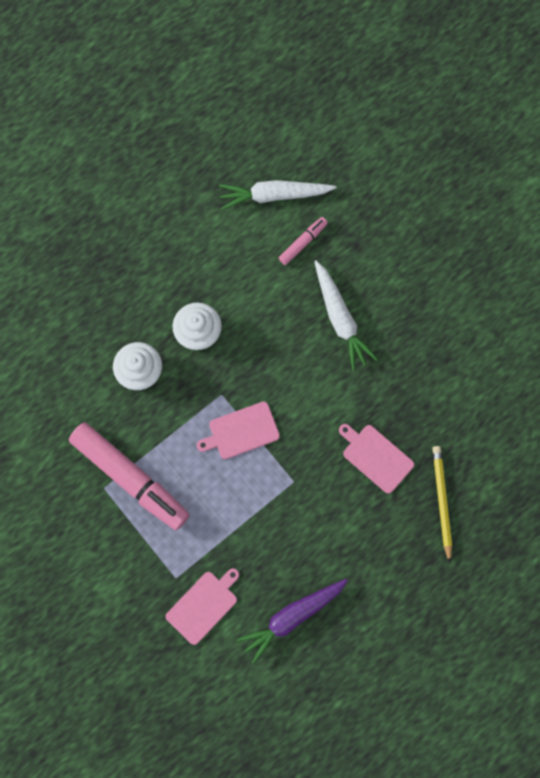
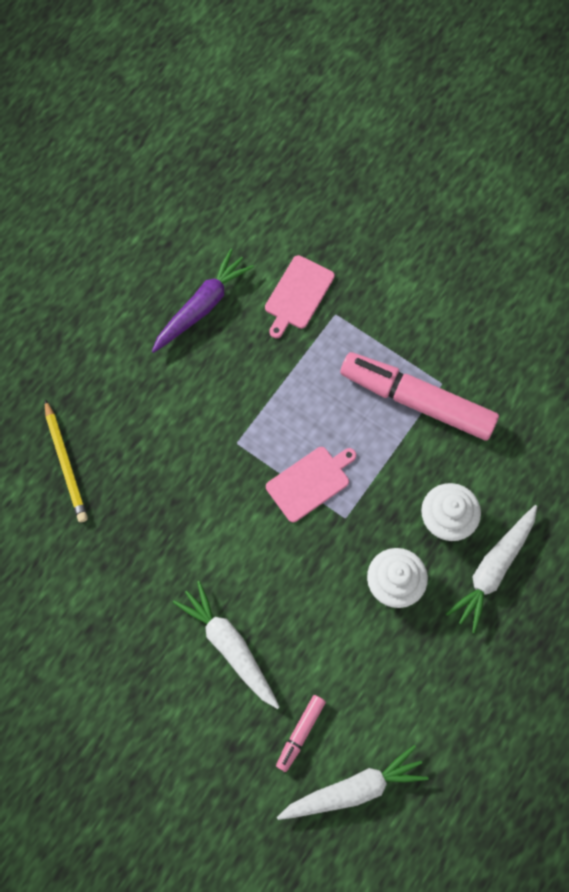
camera: 165 degrees right, 5 degrees down
pink cutting board [339,424,414,494] -> none
none -> white carrot [446,505,537,633]

